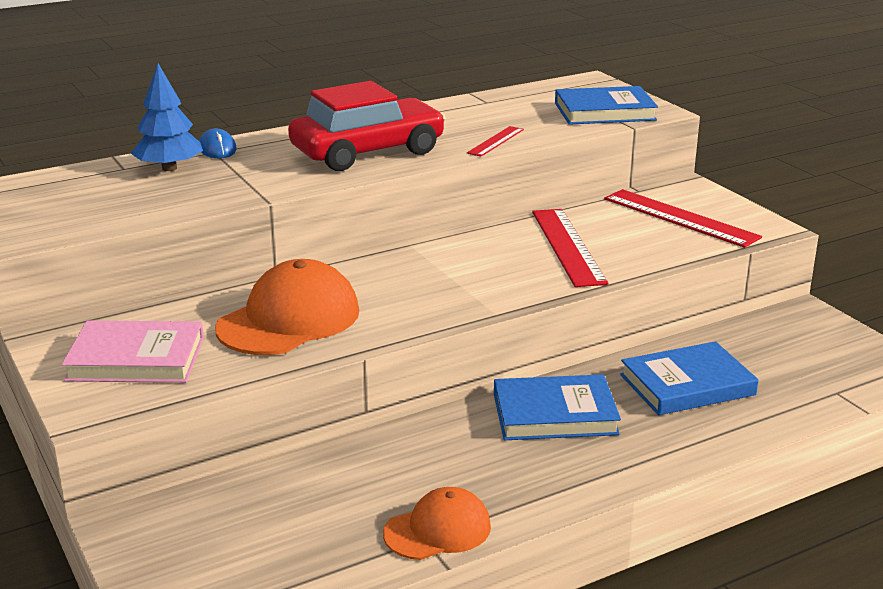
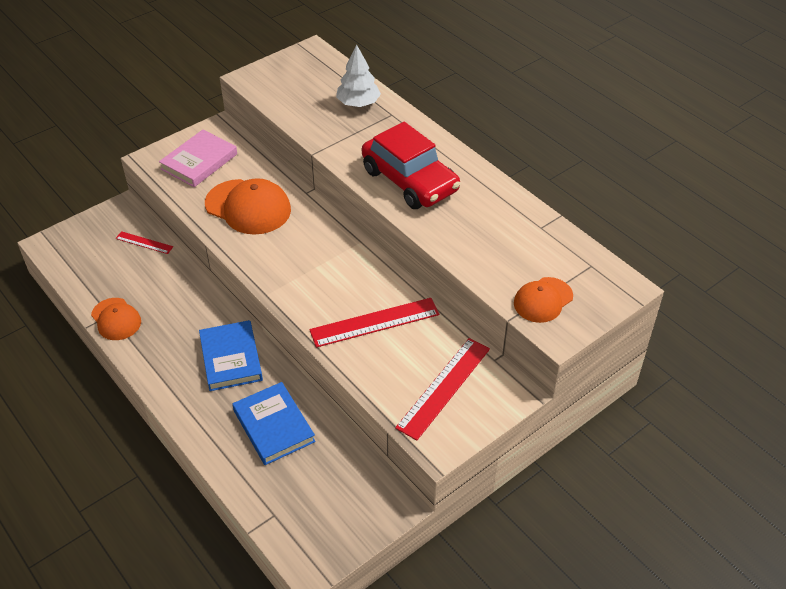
camera: 80 degrees right, 20 degrees up
pink book [62,321,204,383] -> pink book turned 45 degrees clockwise [159,130,237,187]
blue tree [131,64,203,171] -> white tree [336,45,381,107]
blue mouse [199,128,237,158] -> none
red ruler [467,126,524,157] -> red ruler moved to [115,231,173,254]
blue book [555,86,658,125] -> orange cap [514,277,573,323]

